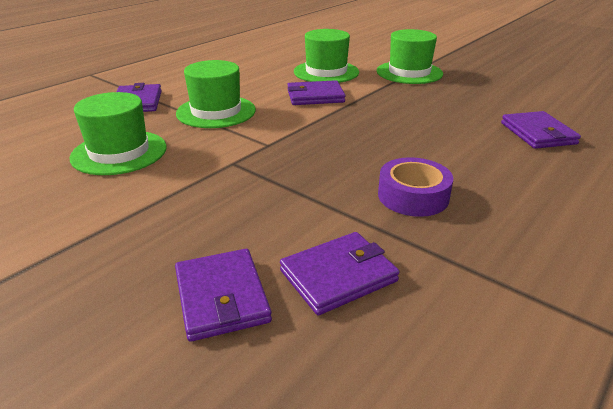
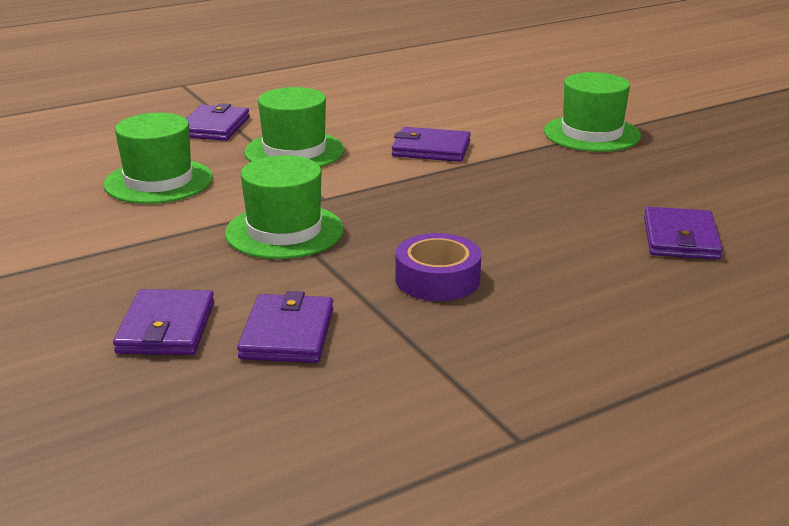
camera: 20 degrees right, 5 degrees down
purple wallet [280,232,400,315] -> purple wallet turned 75 degrees counterclockwise [237,291,333,363]
green hat [294,29,359,83] -> green hat moved to [225,155,344,259]

